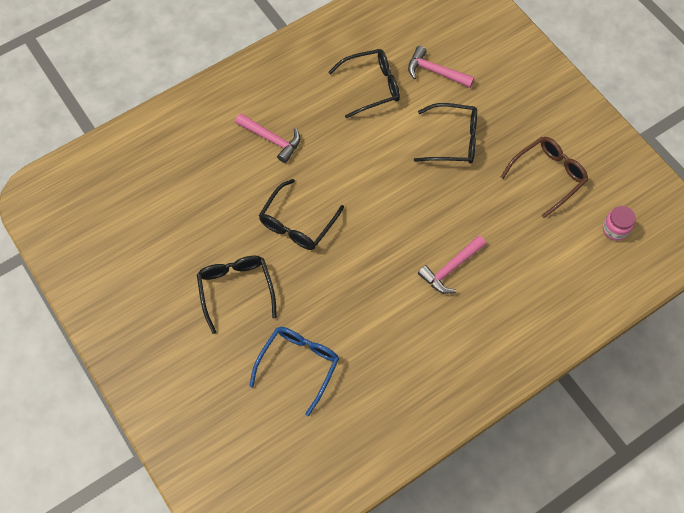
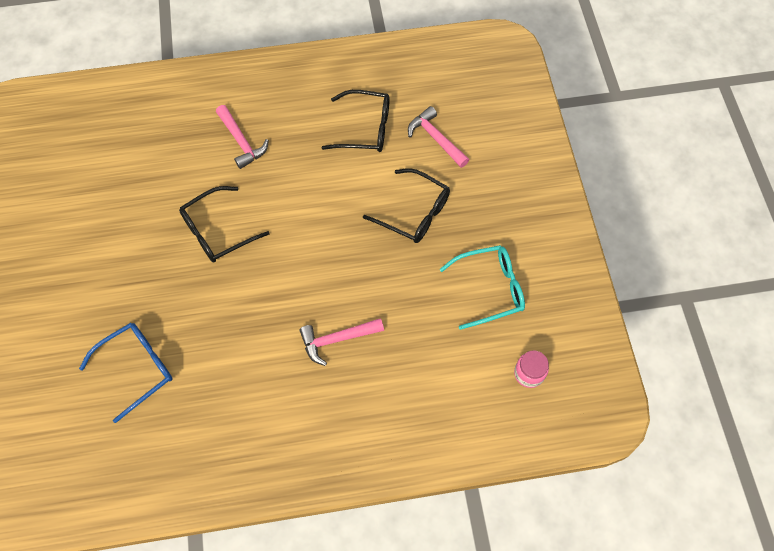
camera: 25 degrees right, 0 degrees up
black glasses [197,256,277,334] -> none
brown glasses [501,137,588,218] -> turquoise glasses [439,245,525,330]

